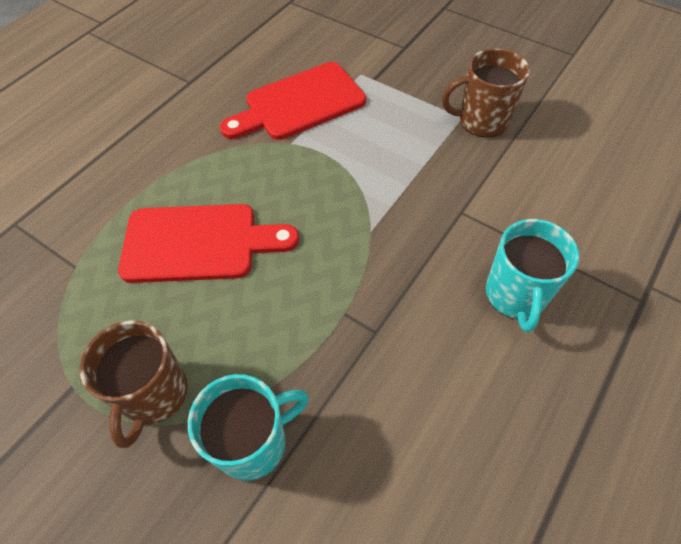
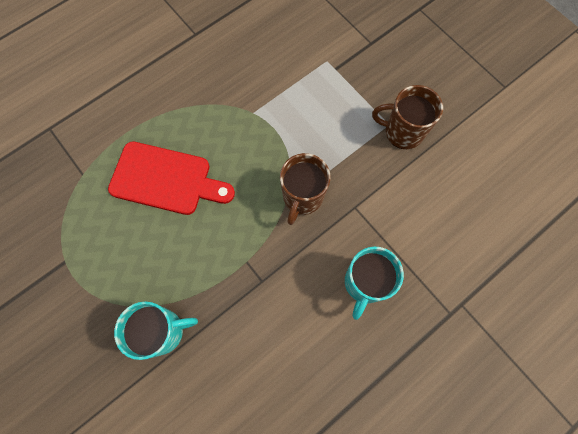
camera: 15 degrees right, 15 degrees up
brown mug [80,320,188,448] -> brown mug moved to [280,153,330,225]
red cutting board [220,62,366,140] -> none

